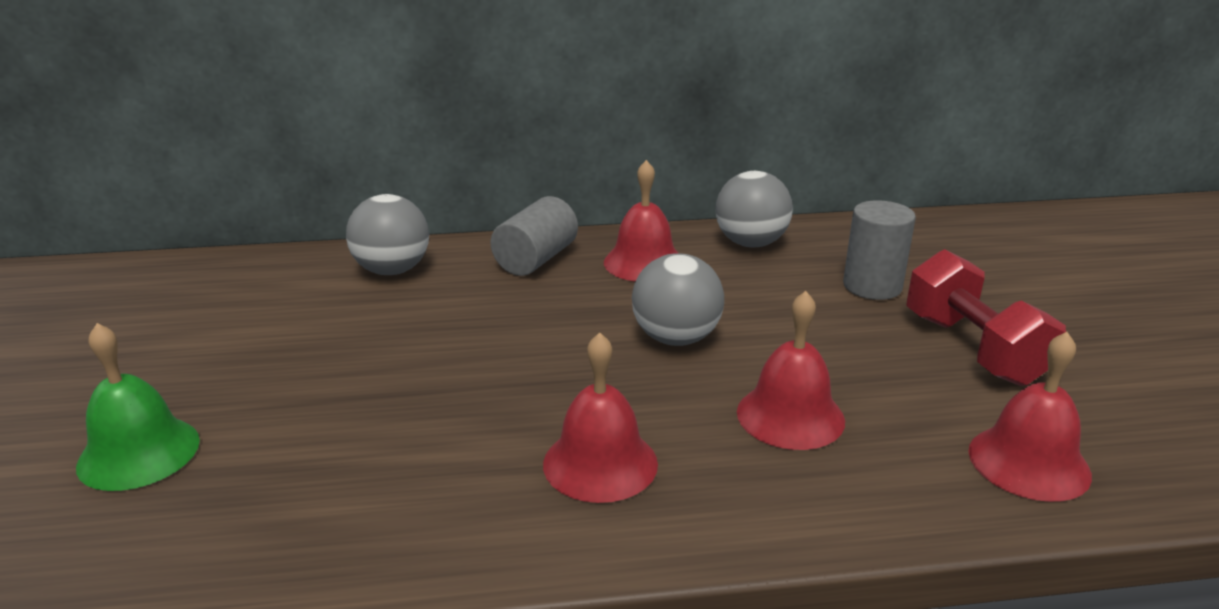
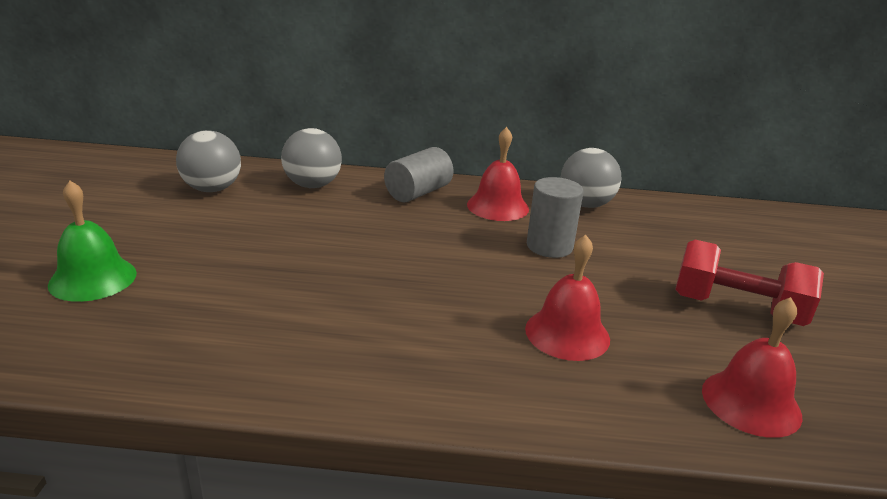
camera: 10 degrees right, 0 degrees up
red bell [543,332,658,503] -> none
grey ball [632,253,724,346] -> grey ball moved to [176,130,241,192]
grey cylinder [843,200,916,300] -> grey cylinder moved to [527,177,583,258]
red dumbbell [906,249,1066,386] -> red dumbbell turned 60 degrees counterclockwise [675,240,824,326]

